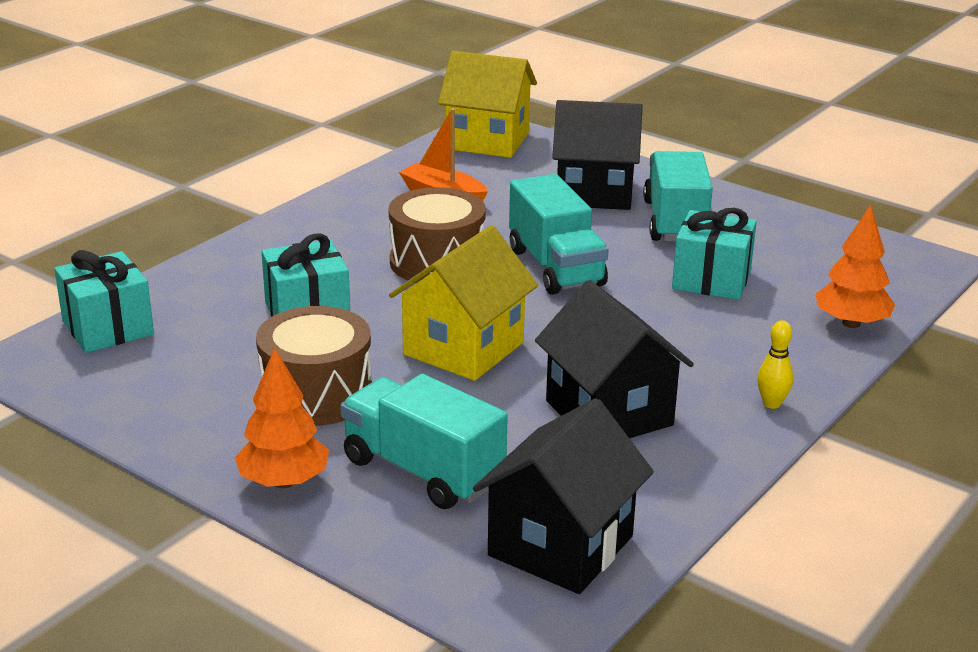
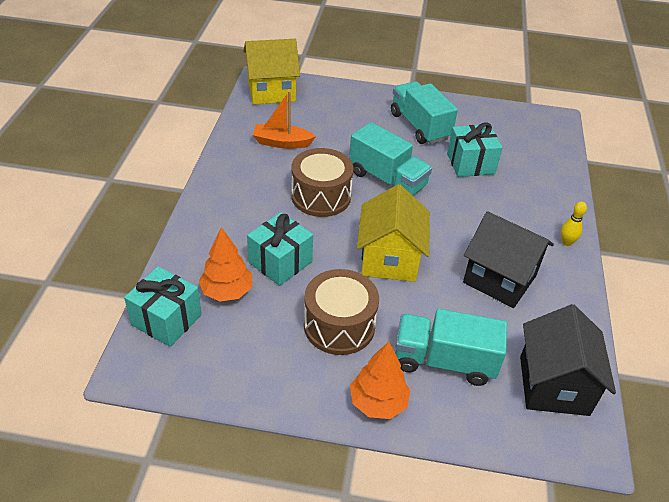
camera: 30 degrees left, 15 degrees up
black house [552,100,643,210] -> none
orange tree [815,205,895,328] -> orange tree moved to [199,227,252,301]

